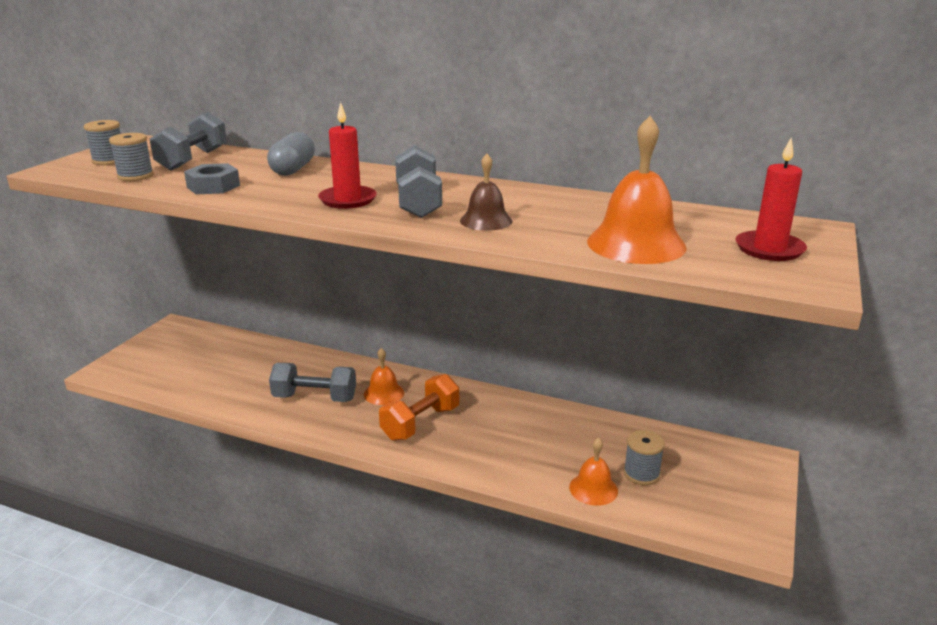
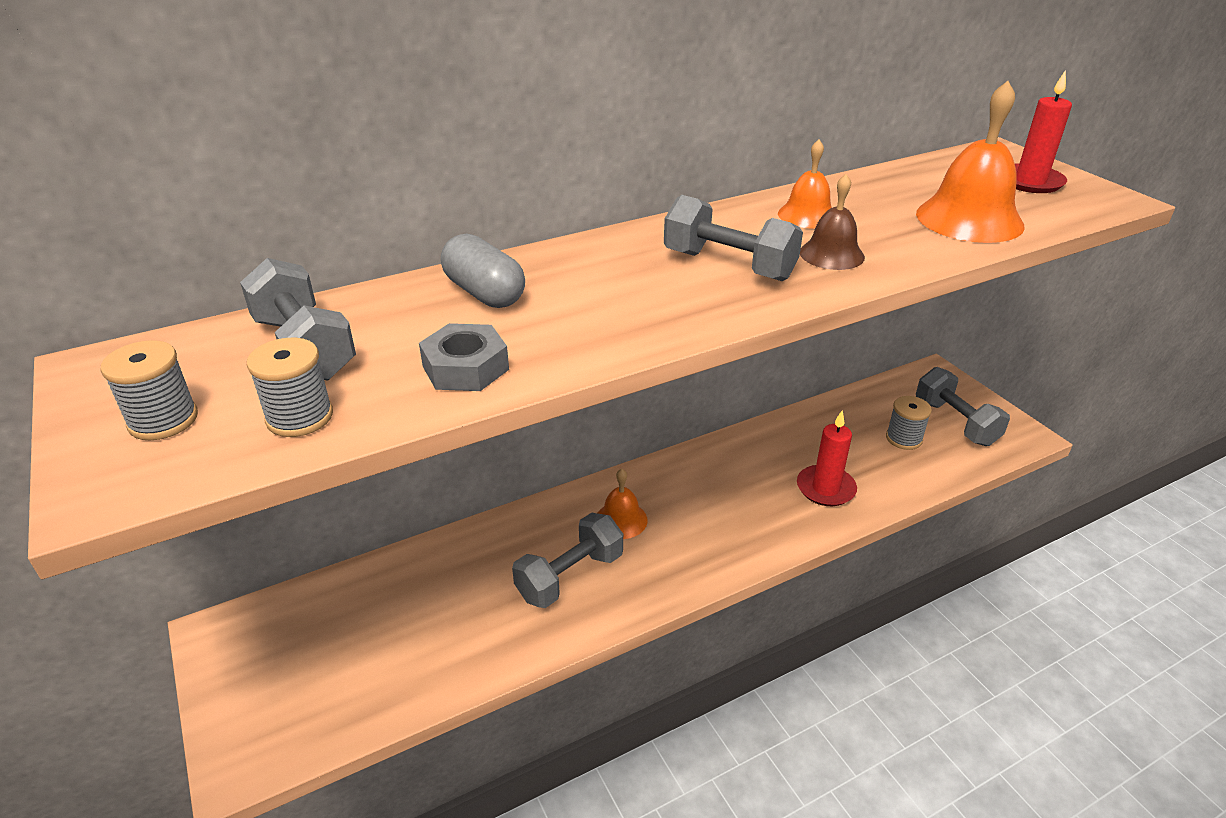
camera: 50 degrees left, 10 degrees up
red candle [318,102,377,209] -> red candle moved to [797,411,857,506]
orange dumbbell [379,374,459,441] -> none
orange bell [569,438,618,506] -> orange bell moved to [778,140,832,228]
none -> grey dumbbell [916,367,1010,446]

